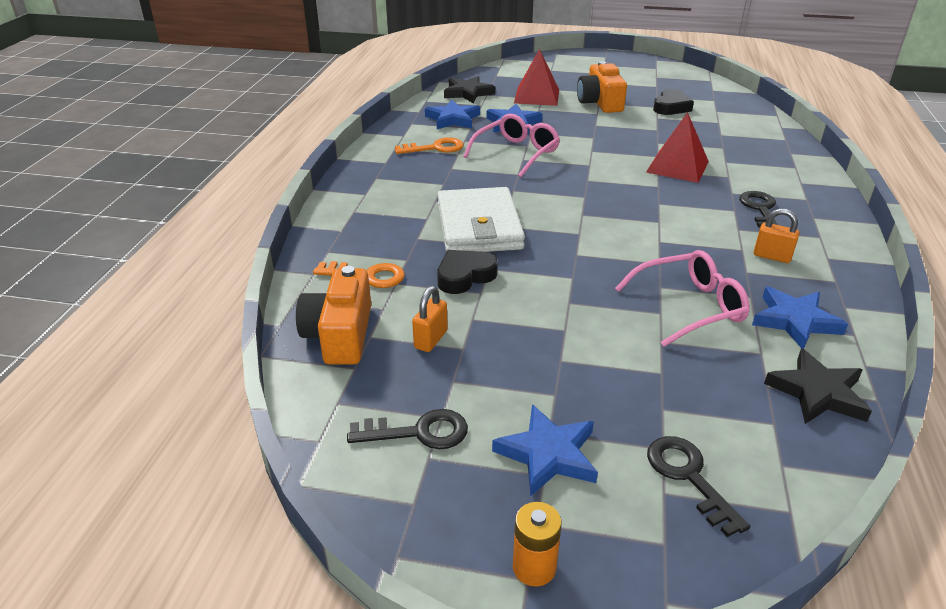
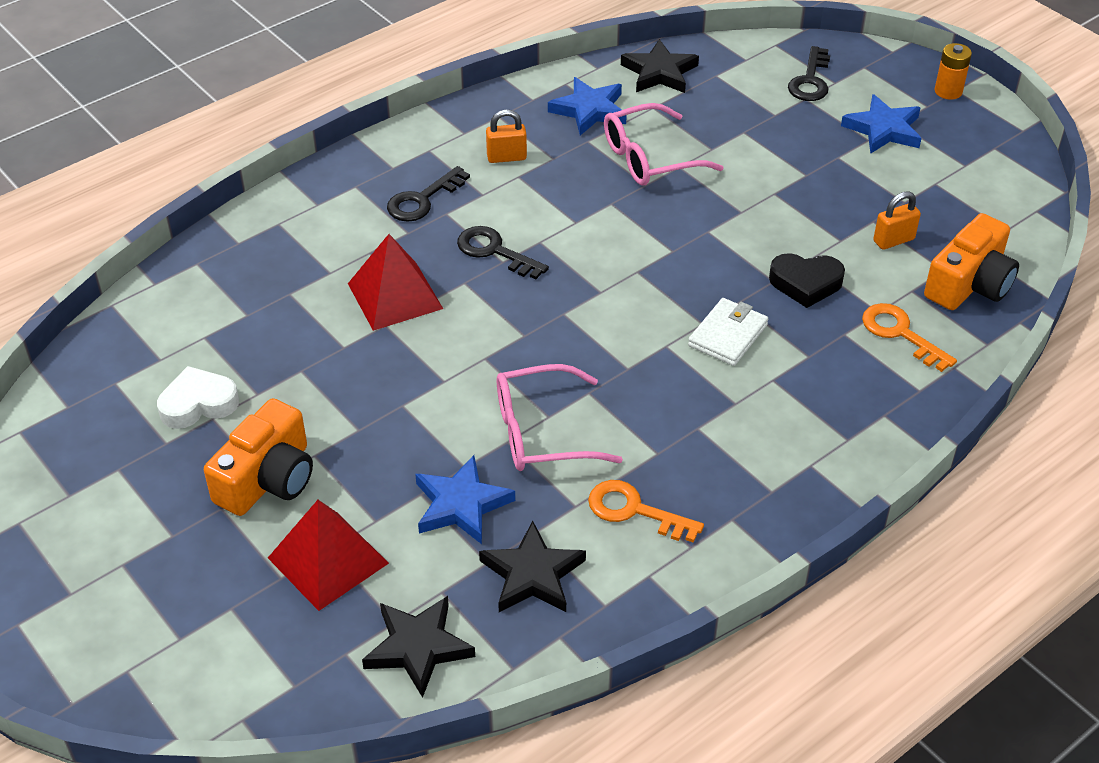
camera: 140 degrees left, 10 degrees up
black key [347,409,468,449] -> black key moved to [457,226,549,279]
blue star [425,100,480,129] -> black star [479,521,586,612]
white wallet [437,187,525,252] -> white wallet [688,298,768,366], size x0.55
pink glasses [615,250,750,347] -> pink glasses turned 45 degrees counterclockwise [604,103,724,186]
black heart [653,89,694,115] -> white heart [157,366,239,429]
orange padlock [754,209,800,263] -> orange padlock turned 75 degrees counterclockwise [486,110,527,163]

